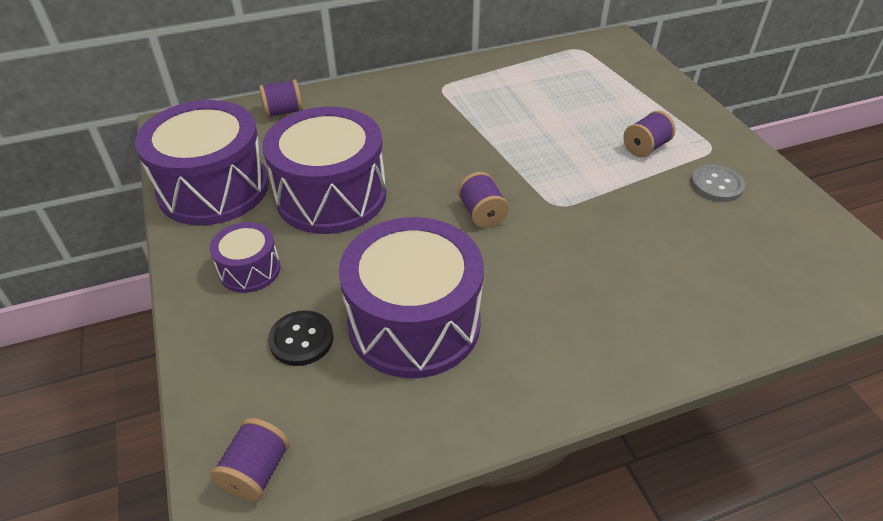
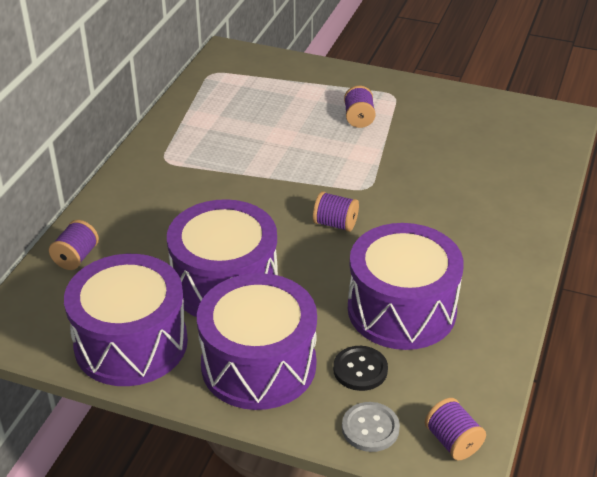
camera: 50 degrees left, 5 degrees down
purple drum [210,222,280,293] -> purple drum [197,273,317,410], size x2.04
grey button [690,165,745,202] -> grey button moved to [342,402,400,452]

